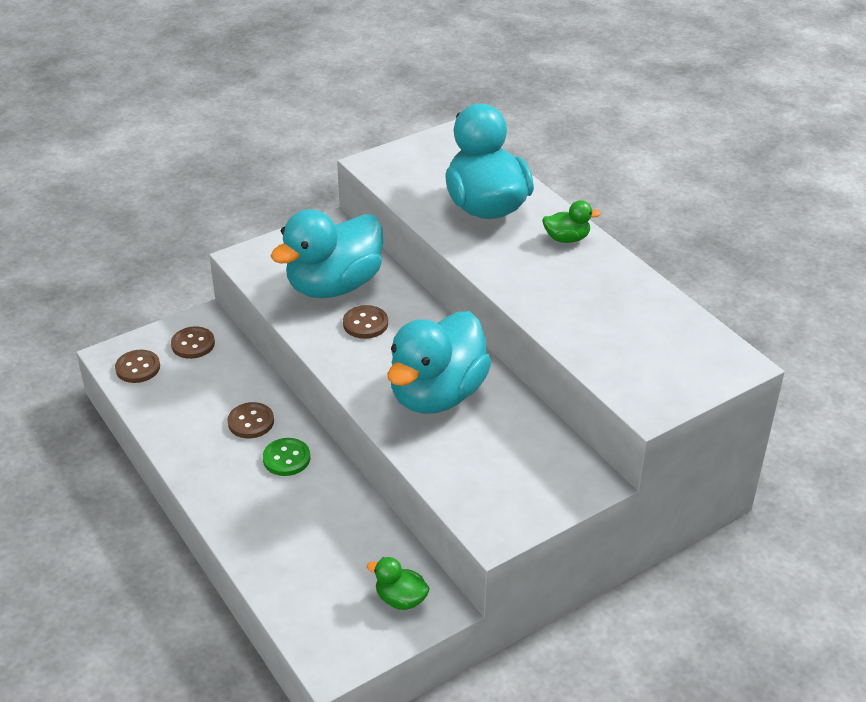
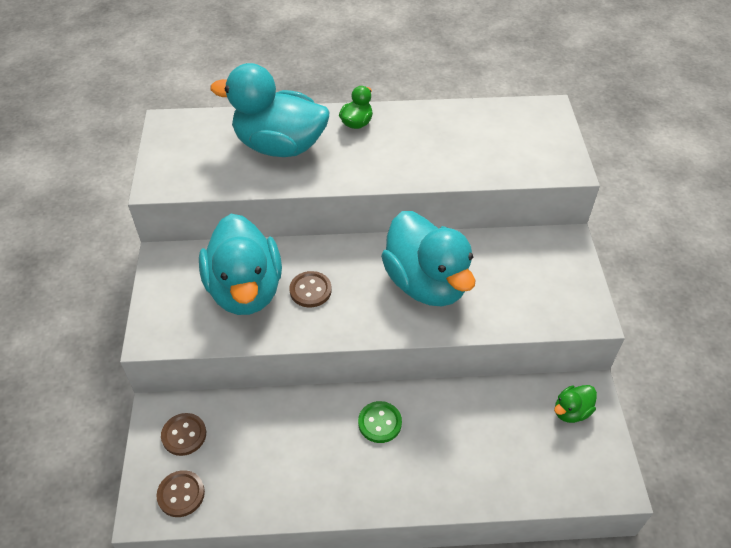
camera: 60 degrees left, 10 degrees up
brown button [227,402,274,438] -> none

